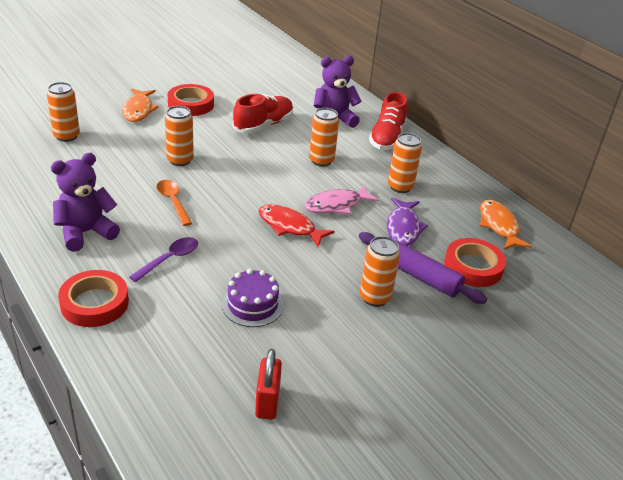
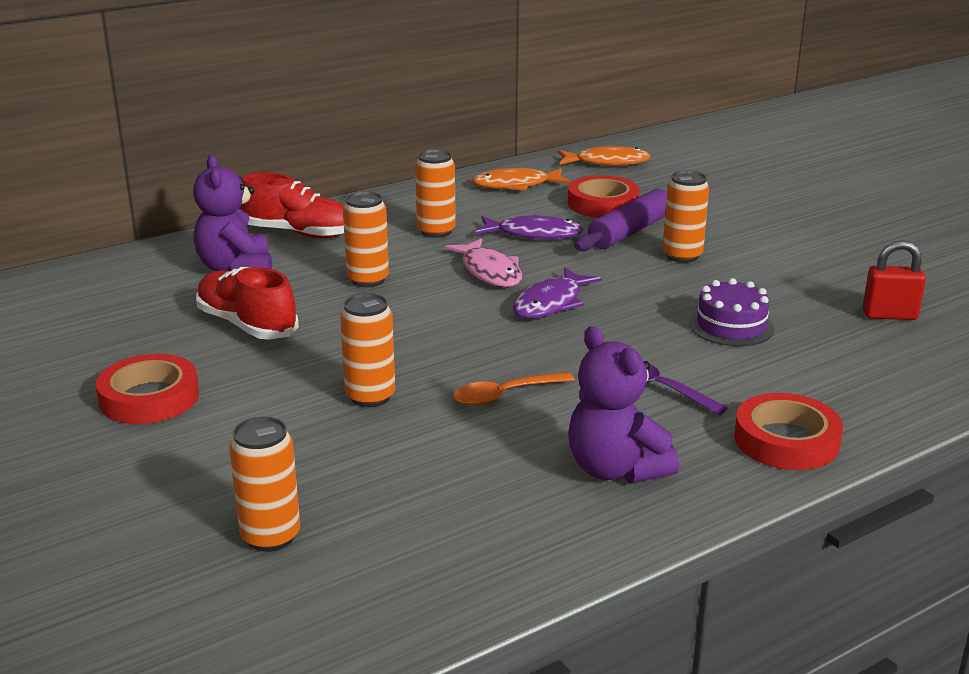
camera: 85 degrees left, 10 degrees down
orange fish [122,89,159,122] -> orange fish moved to [558,146,651,166]
red fish [259,204,335,247] -> purple fish [513,267,602,319]

